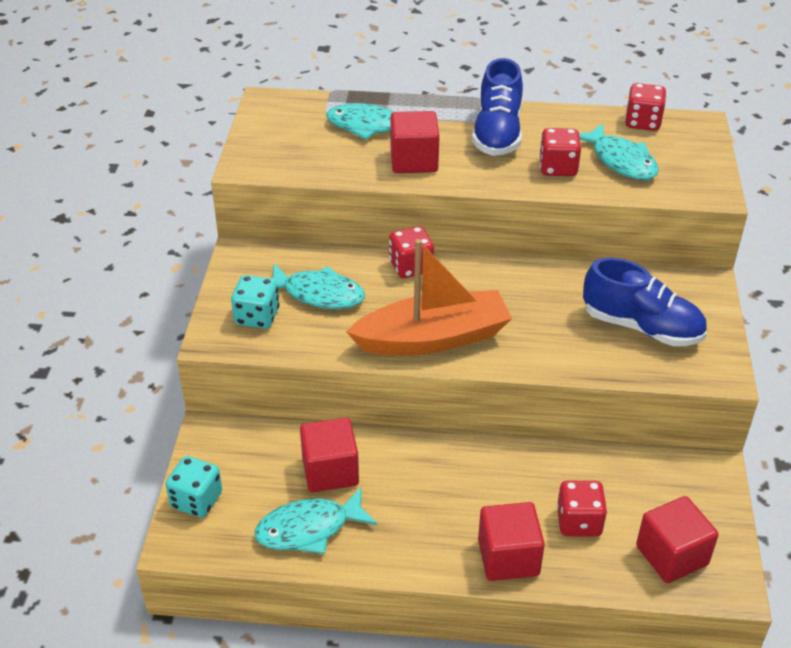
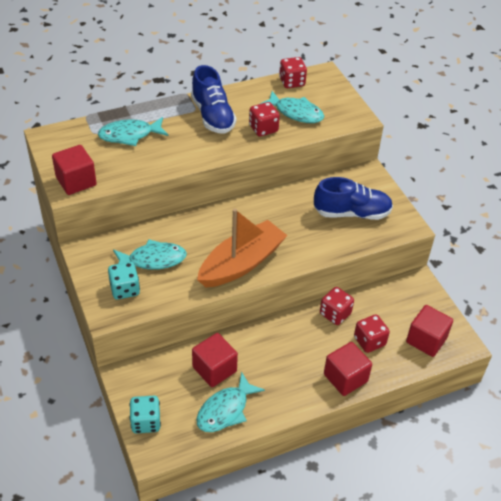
camera: 30 degrees left, 5 degrees up
red dice [389,226,434,278] -> red dice moved to [320,287,354,325]
red cube [391,111,440,173] -> red cube moved to [52,145,97,195]

